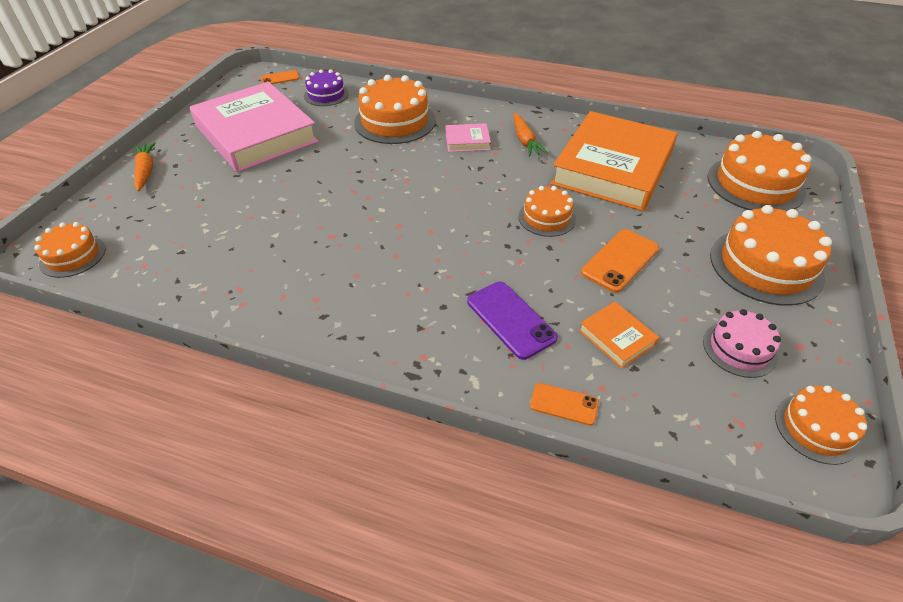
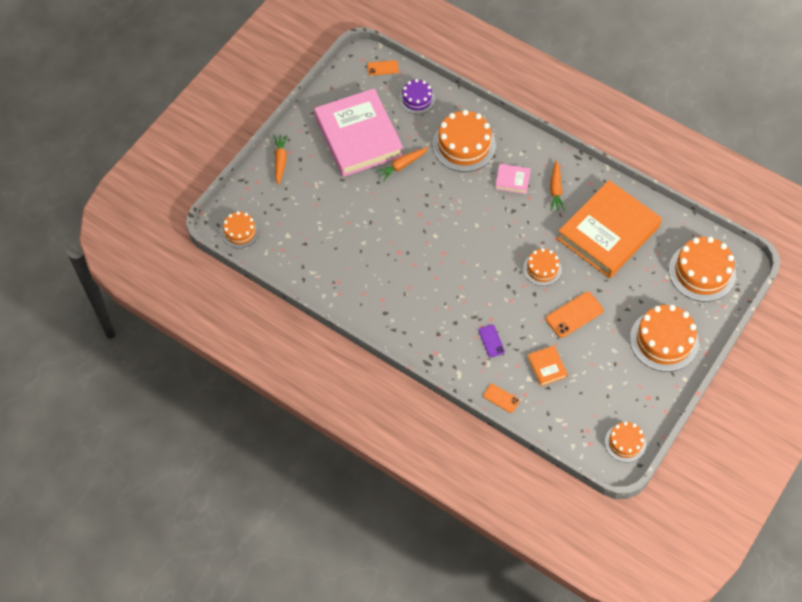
camera: 15 degrees right, 15 degrees up
purple phone [467,282,558,360] -> purple phone [478,325,505,357], size x0.60
pink cake [703,309,781,378] -> none
none -> orange carrot [376,148,428,181]

